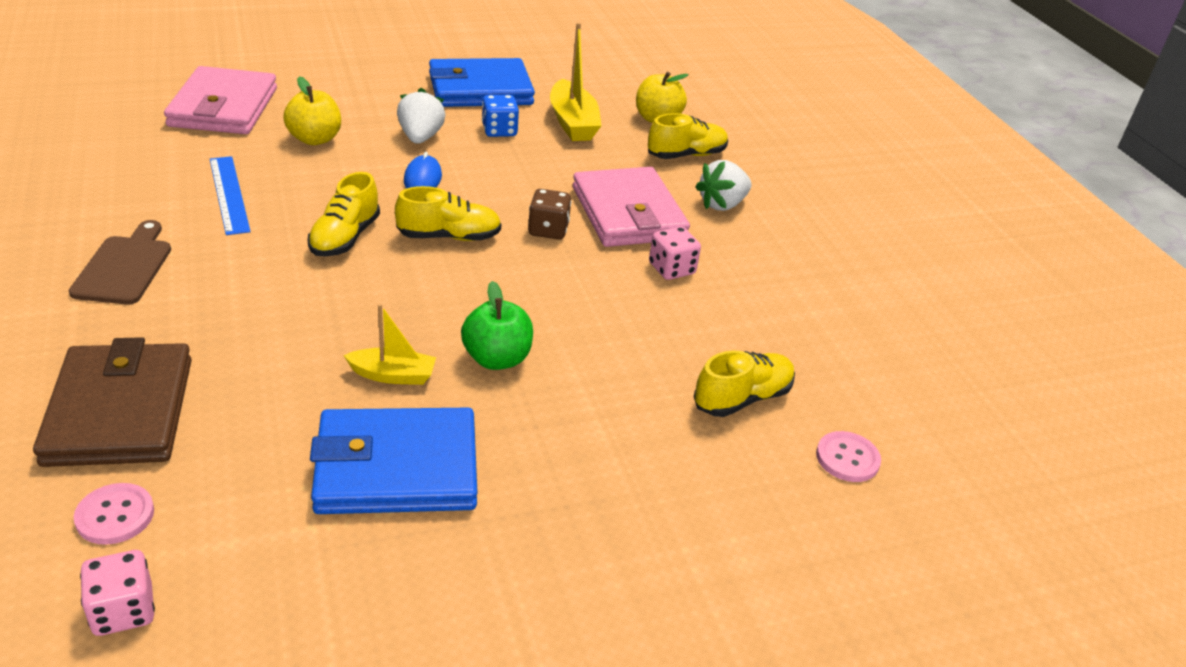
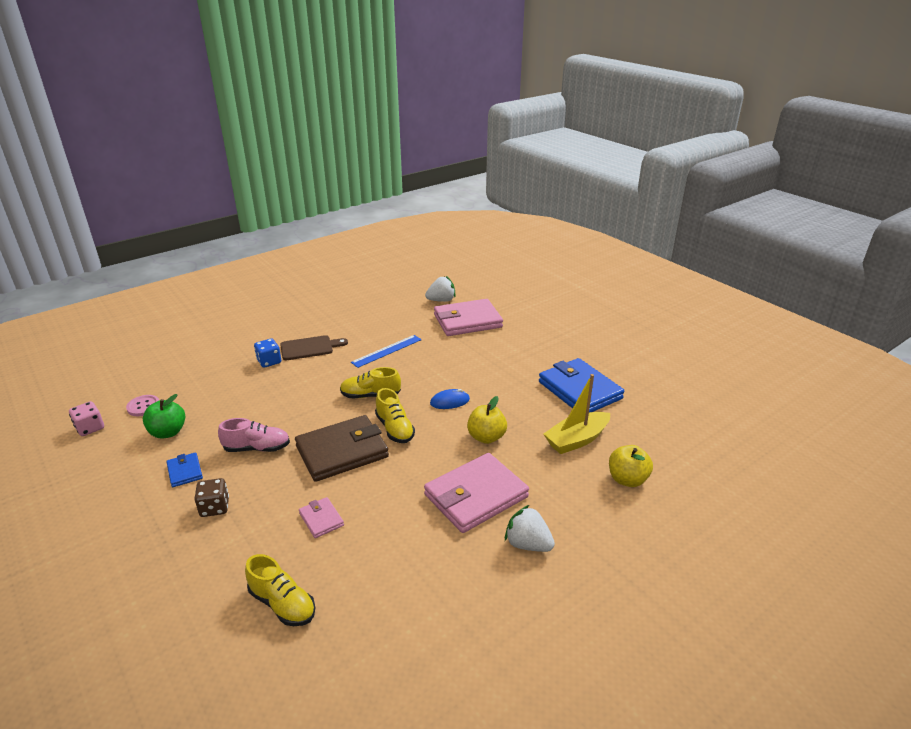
camera: 75 degrees right, 5 degrees down
brown wallet [33,337,192,467] -> brown wallet moved to [295,415,389,482]
yellow apple [283,76,341,145] -> yellow apple moved to [467,396,507,444]
blue wallet [310,408,477,514] -> blue wallet [166,452,203,487], size x0.46
yellow boat [343,304,436,385] -> pink shoe [218,418,290,452]
white strawberry [397,88,446,144] -> white strawberry moved to [425,276,455,302]
green apple [461,281,533,370] -> green apple moved to [143,394,185,439]
blue dice [482,95,519,137] -> blue dice moved to [254,339,281,368]
brown dice [528,189,571,240] -> brown dice moved to [194,478,229,517]
yellow shoe [648,113,728,159] -> none
pink dice [649,226,701,280] -> none
pink button [816,431,881,482] -> none
none -> pink wallet [299,497,344,538]

